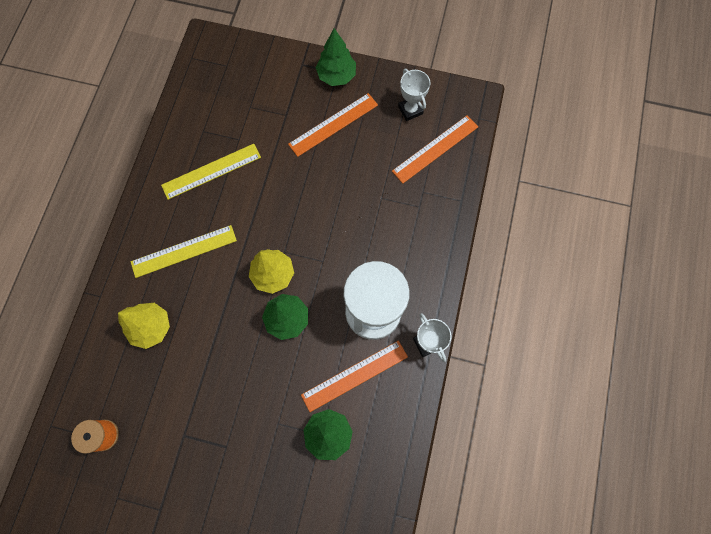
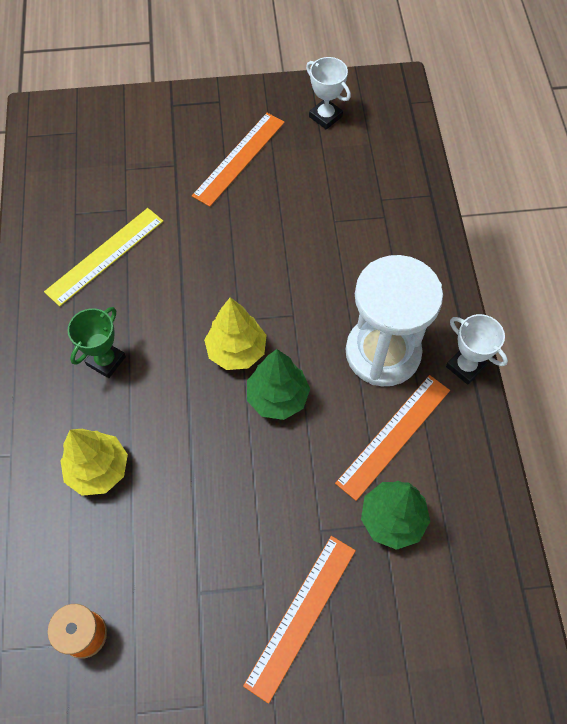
camera: 20 degrees left, 10 degrees down
yellow ruler [131,225,237,278] -> green trophy [67,307,126,378]
green tree [316,28,356,86] -> none
orange ruler [392,115,478,184] -> orange ruler moved to [243,536,356,704]

